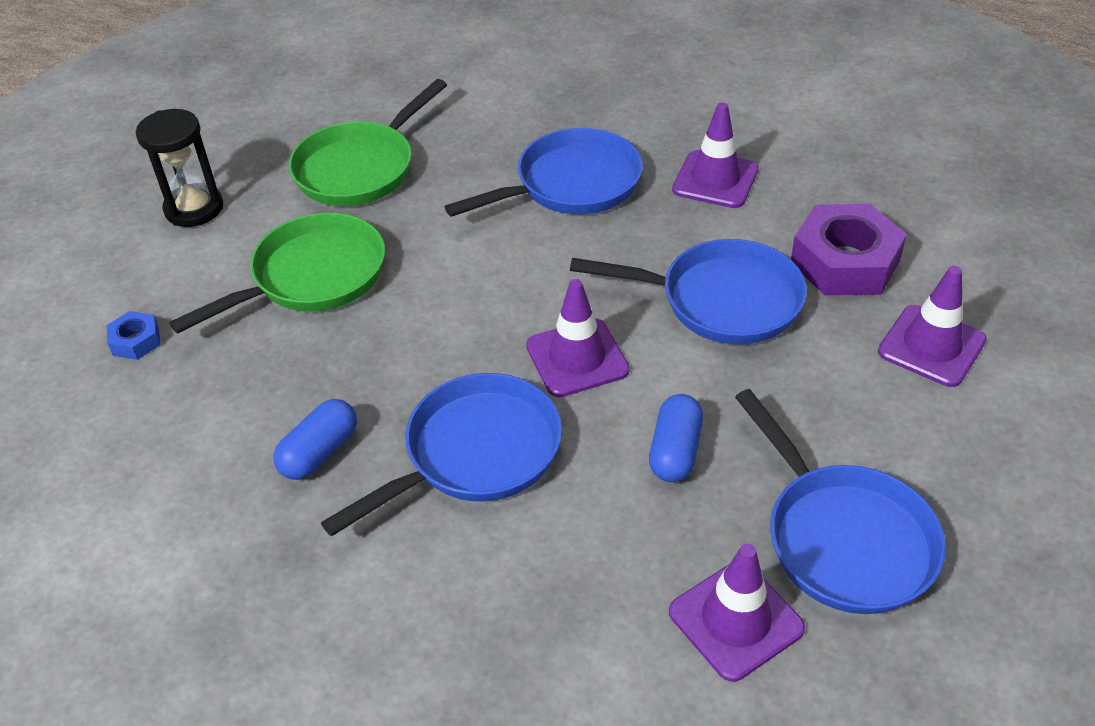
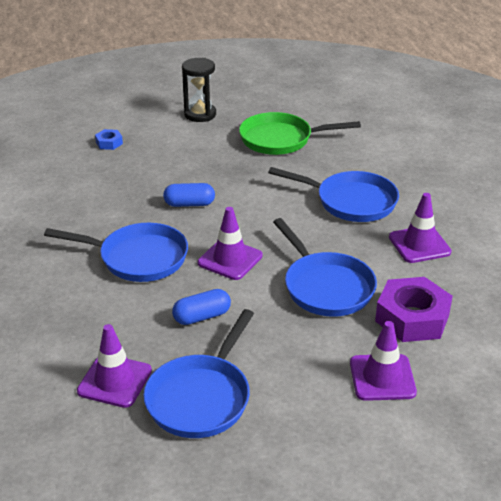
camera: 50 degrees right, 10 degrees down
green pan [169,213,385,334] -> none
blue capsule [273,399,357,480] -> blue capsule moved to [163,183,215,207]

